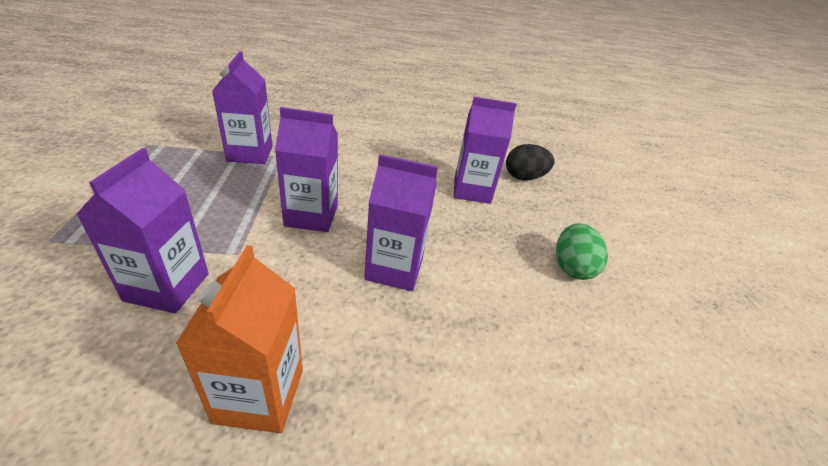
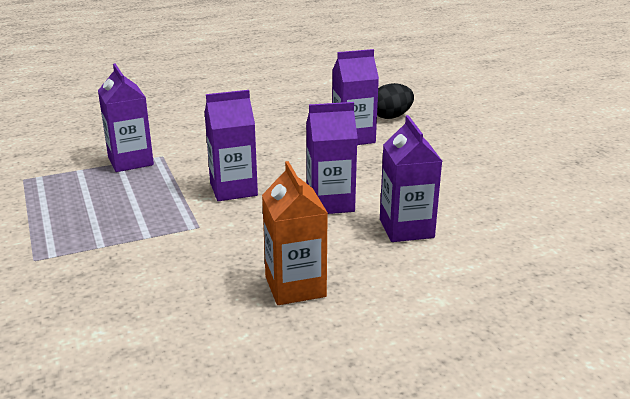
camera: 15 degrees left, 10 degrees down
purple carton [77,148,209,313] -> purple carton moved to [380,115,442,242]
green egg [556,223,608,280] -> none

